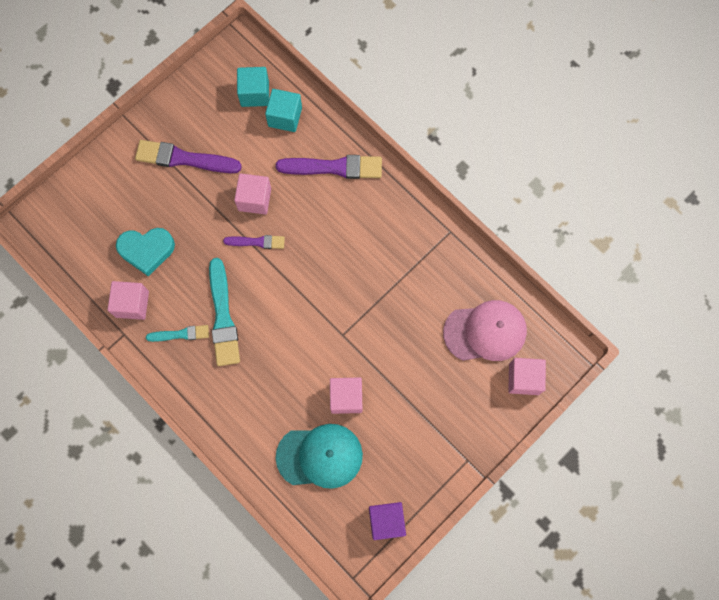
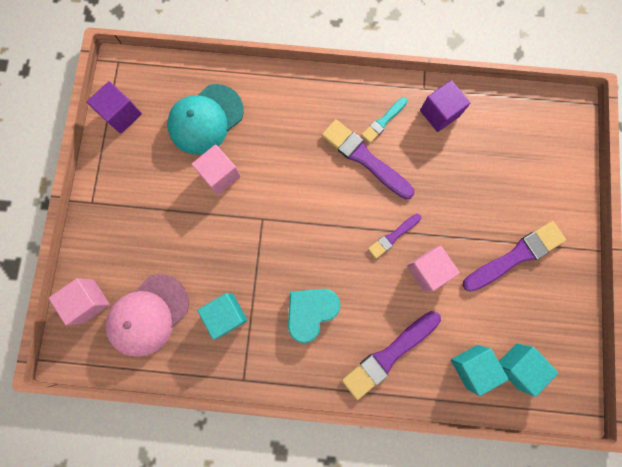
camera: 140 degrees right, 5 degrees up
pink cube [107,281,149,320] -> purple cube [420,80,470,132]
turquoise heart [116,228,175,276] -> turquoise heart moved to [288,289,341,343]
turquoise brush [209,258,240,366] -> purple brush [322,119,414,199]
none -> turquoise cube [197,293,247,340]

